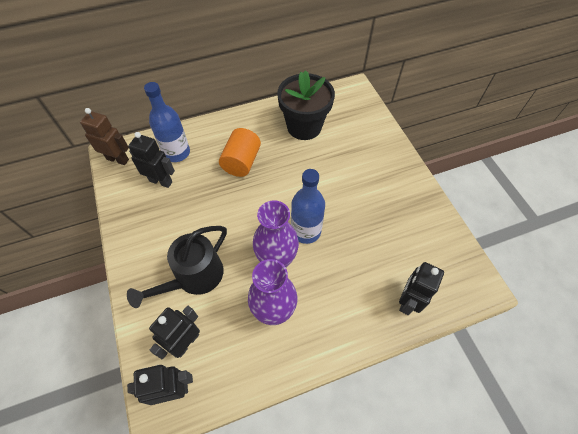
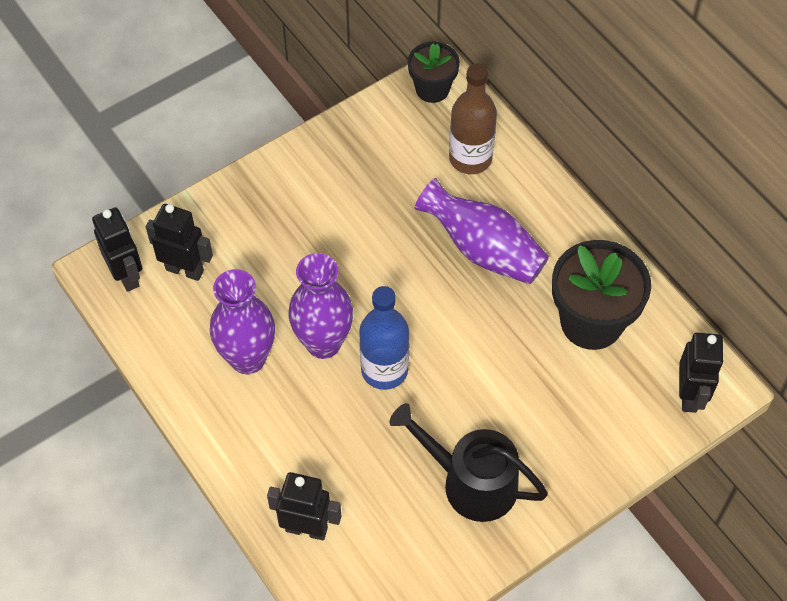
camera: 75 degrees right, 0 degrees up
brown robot [80,108,129,165] -> black flower pot [408,42,460,103]
black watering can [127,226,227,308] -> black watering can moved to [389,403,548,522]
black robot [128,132,175,188] -> black robot moved to [679,333,724,413]
blue bottle [144,82,190,162] -> brown bottle [449,63,497,174]
orange cylinder [219,128,261,177] -> purple vase [415,178,549,284]

